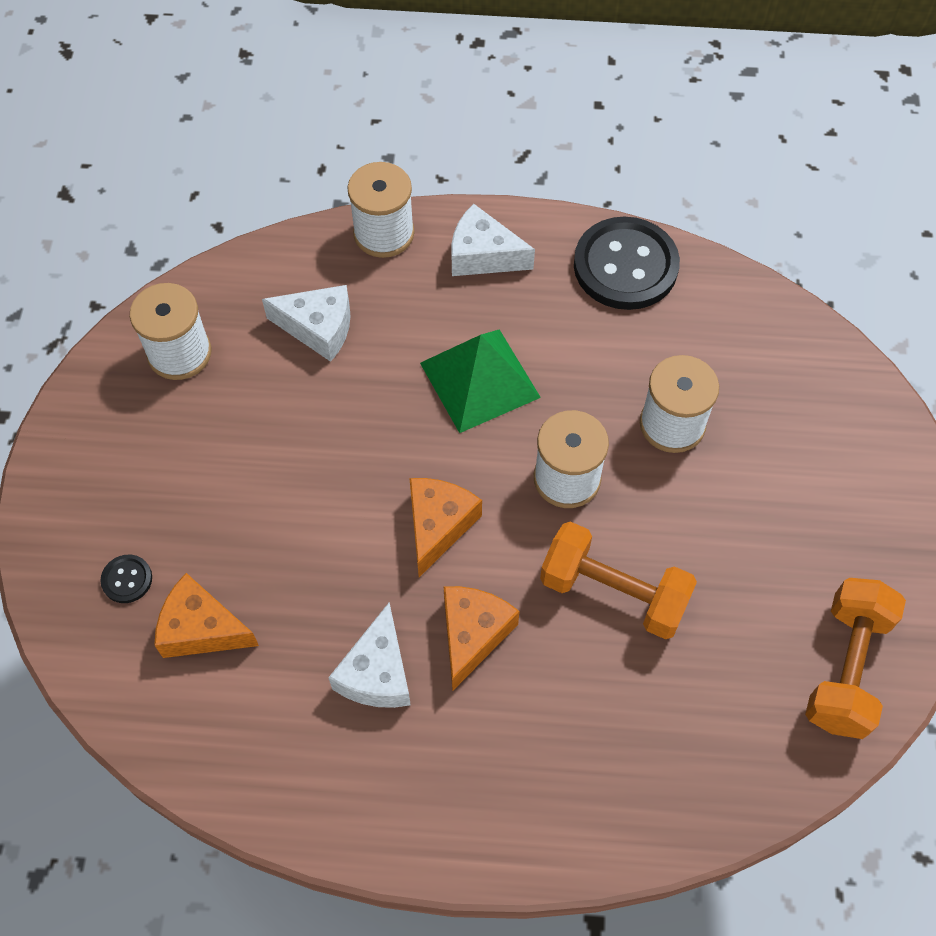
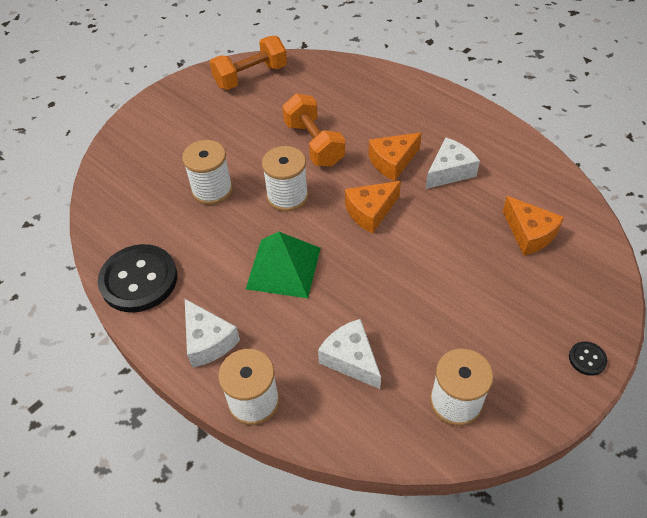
camera: 140 degrees left, 10 degrees down
black button [100,555,152,603] -> black button moved to [569,341,607,376]

